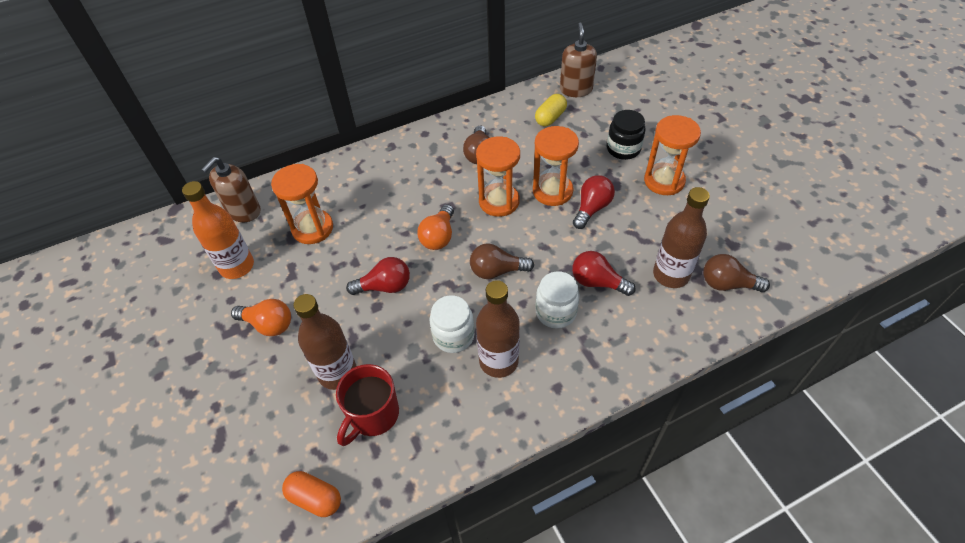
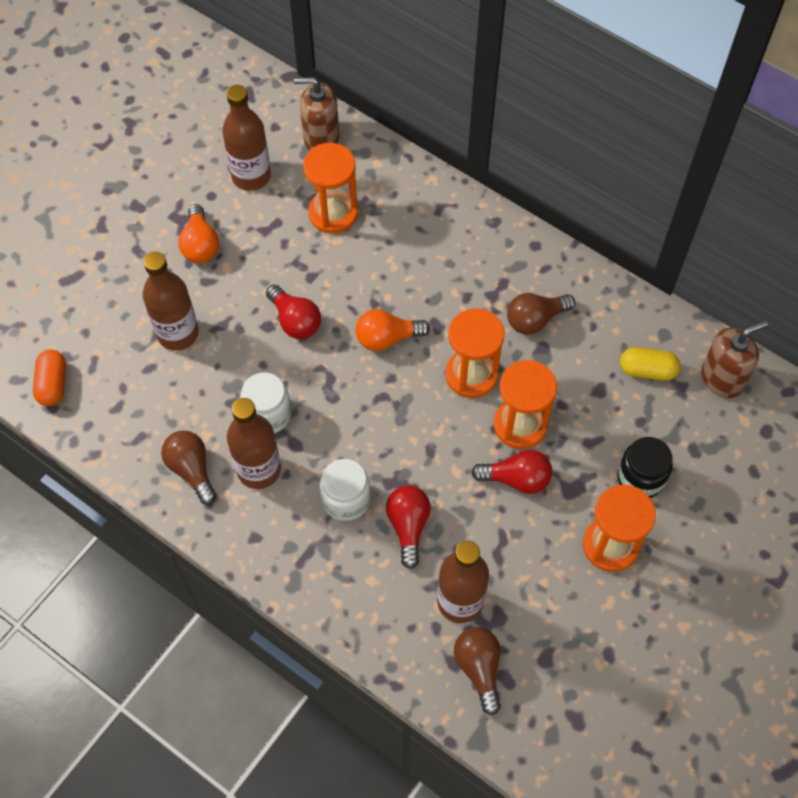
camera: 60 degrees right, 10 degrees up
orange bottle [182,181,254,279] -> brown bottle [222,85,271,191]
red mug [336,364,399,446] -> none
brown light bulb [470,243,534,279] -> brown light bulb moved to [161,430,217,505]

